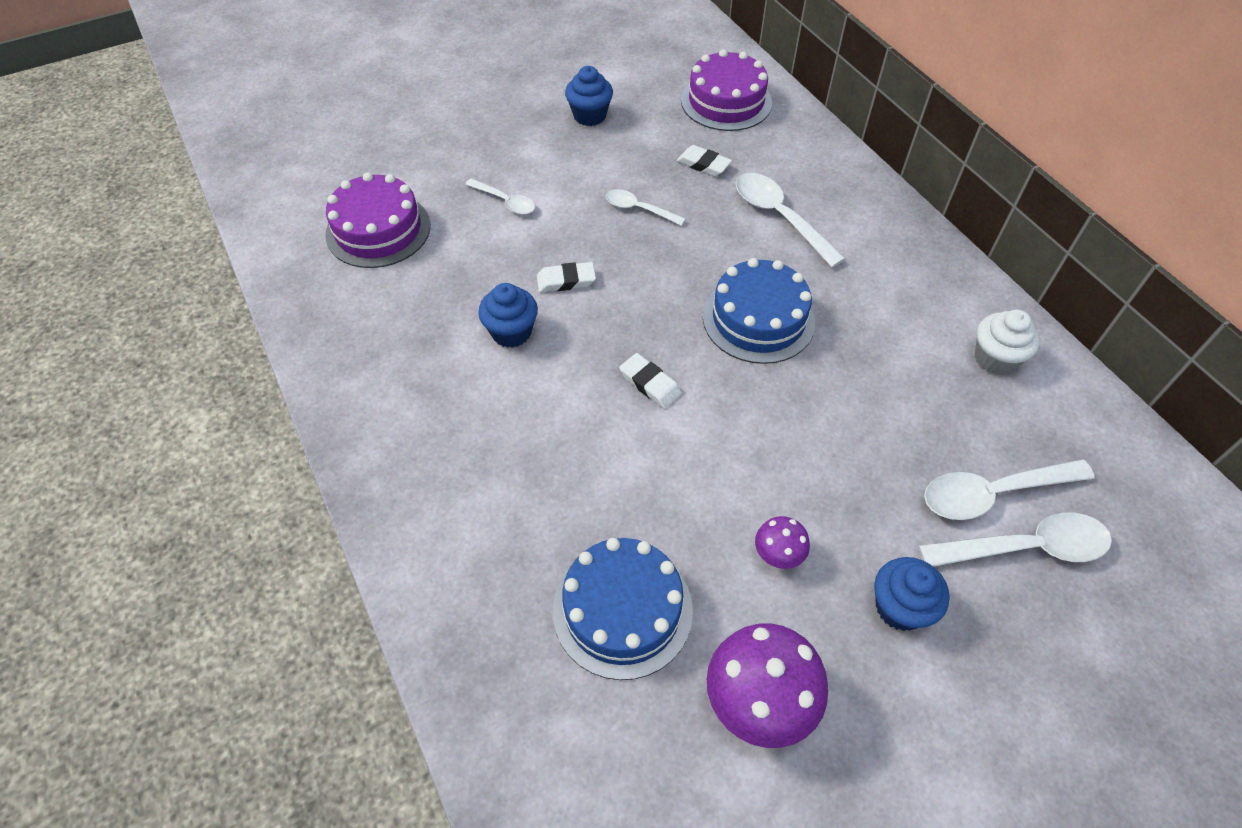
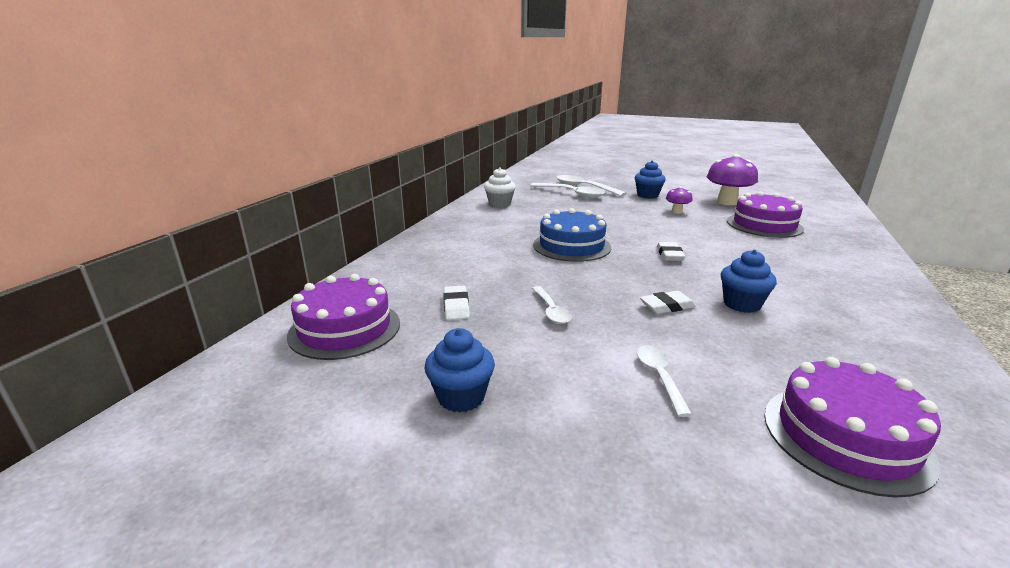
camera: 130 degrees left, 30 degrees down
white eraser [537,262,596,292] -> white eraser turned 60 degrees counterclockwise [640,291,696,314]
blue cake [553,538,693,680] -> purple cake [727,191,804,238]
white spoon [736,173,845,268] -> none

